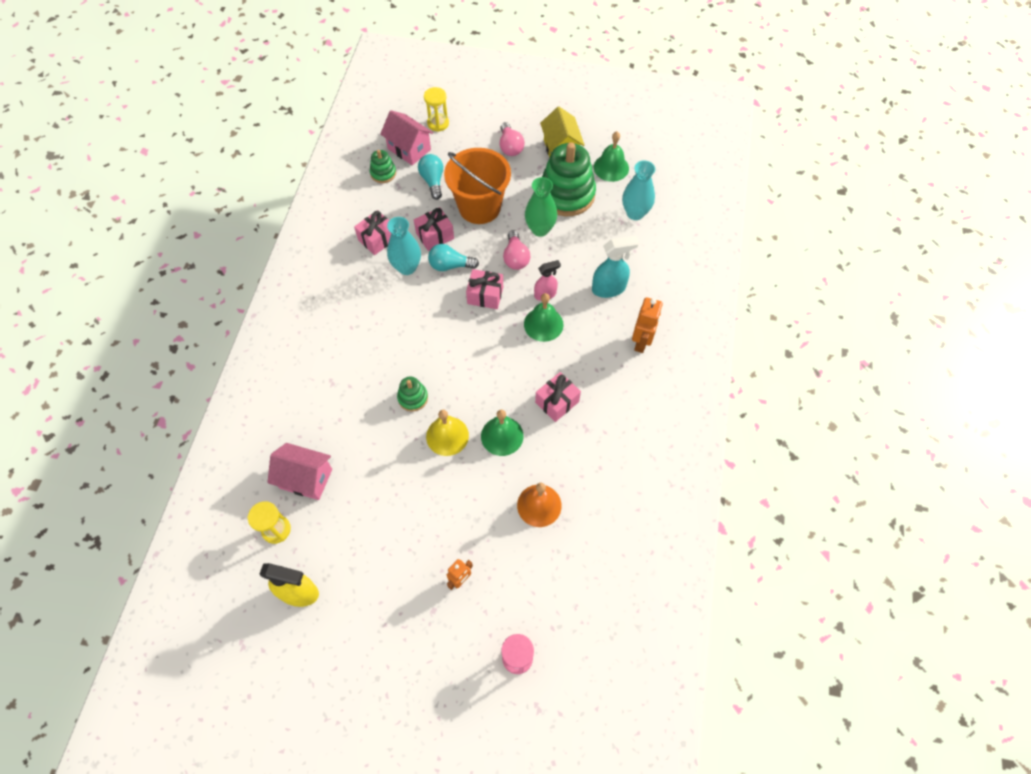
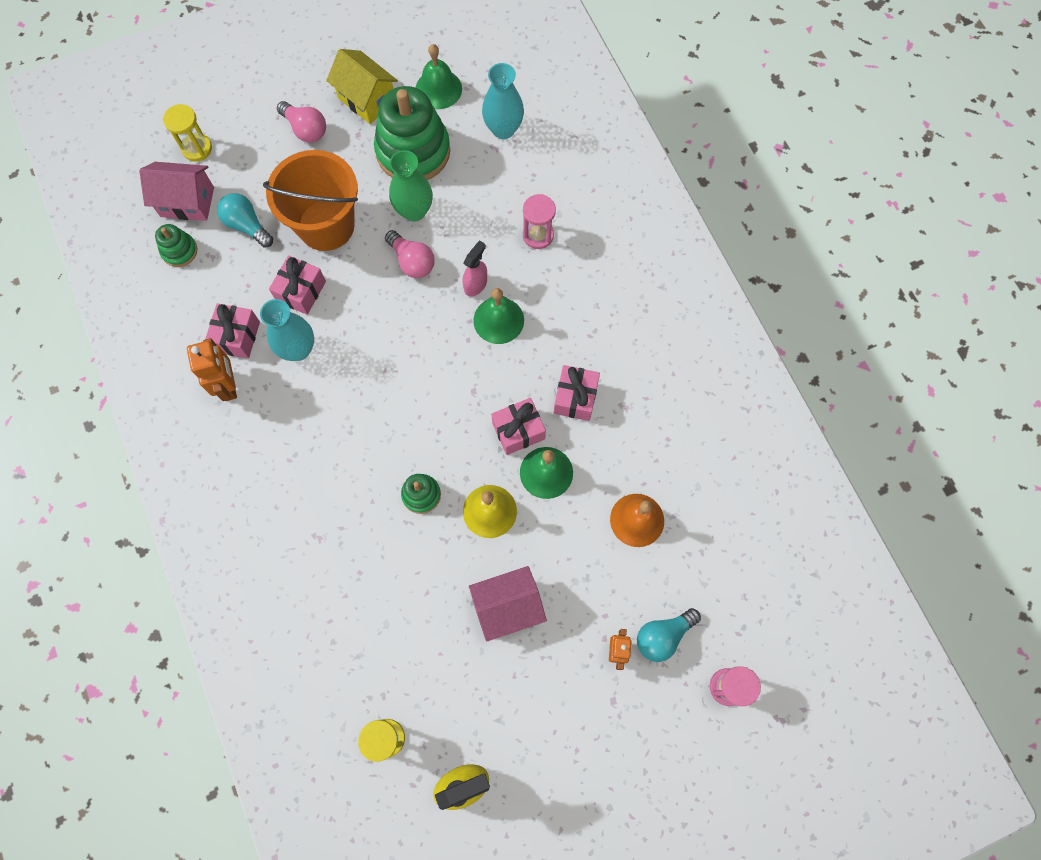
camera: 35 degrees left, 10 degrees up
pink house [267,443,332,500] -> pink house moved to [469,566,547,642]
turquoise light bulb [428,244,479,271] -> turquoise light bulb moved to [637,608,701,662]
pink gift [466,269,503,309] -> pink gift moved to [491,398,546,455]
turquoise spray bottle [592,236,639,298] -> pink hourglass [523,194,556,249]
orange robot [632,297,663,353] -> orange robot moved to [187,338,237,401]

